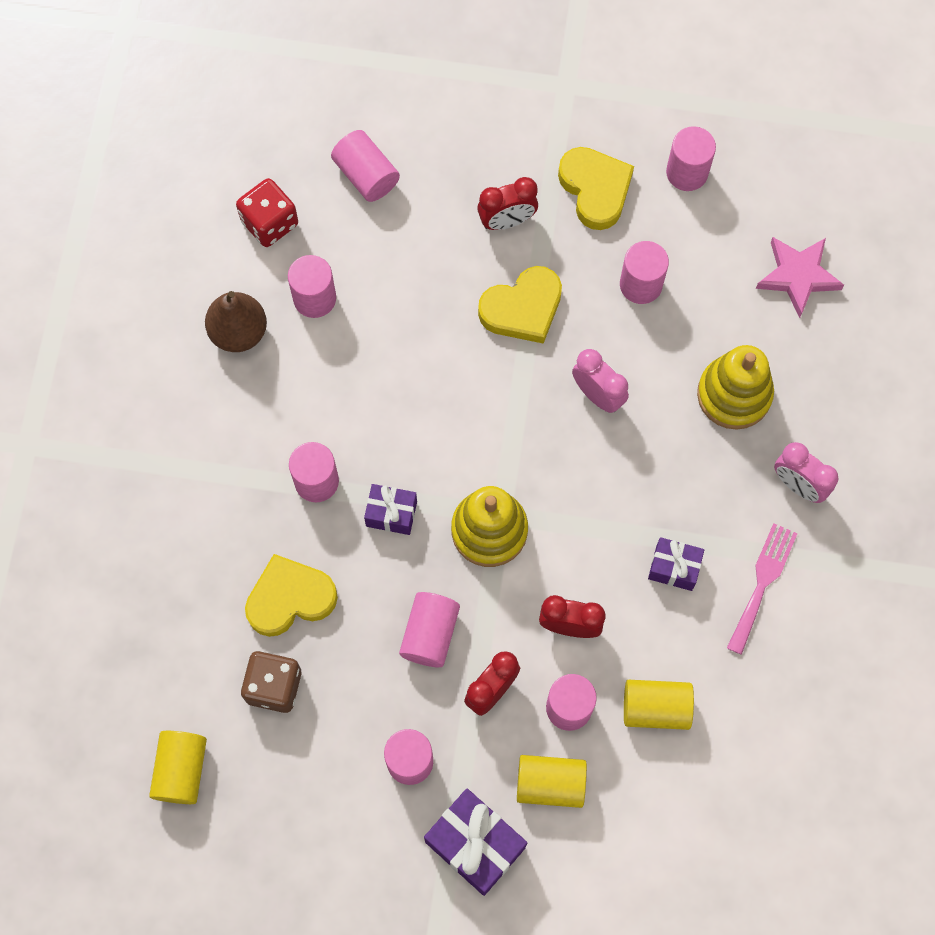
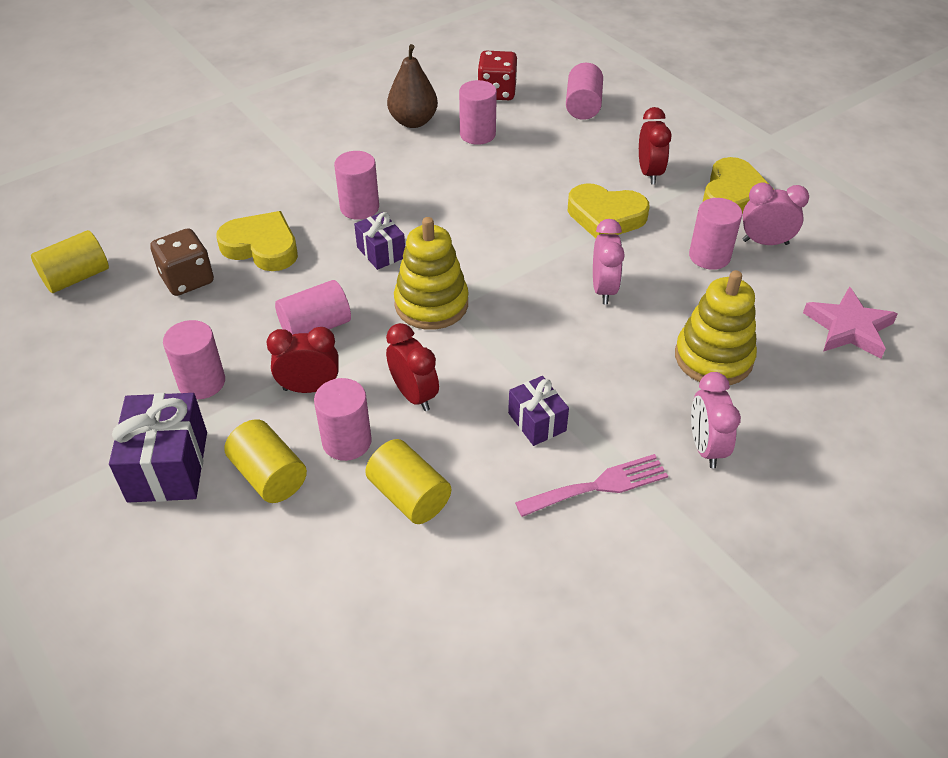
camera: 45 degrees right, 25 degrees down
red clock [477,177,538,230] -> red clock turned 120 degrees counterclockwise [639,107,672,184]
pink cylinder [666,126,716,191] -> none
none -> pink clock [742,182,809,245]

